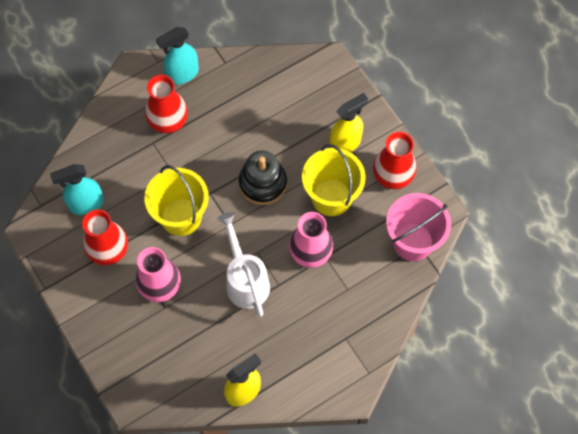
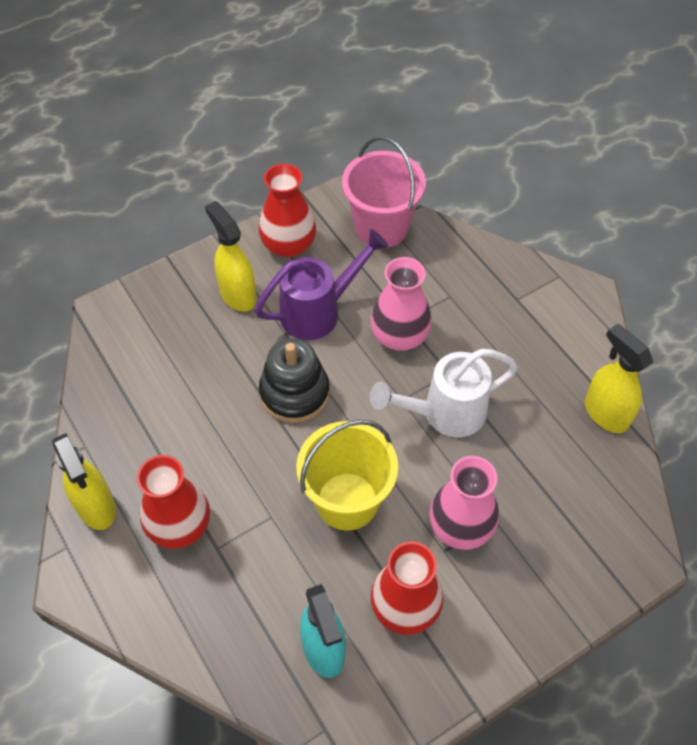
camera: 90 degrees left, 10 degrees down
turquoise spray bottle [156,27,199,85] -> yellow spray bottle [52,433,116,530]
yellow bucket [302,144,366,216] -> purple watering can [254,229,389,340]

